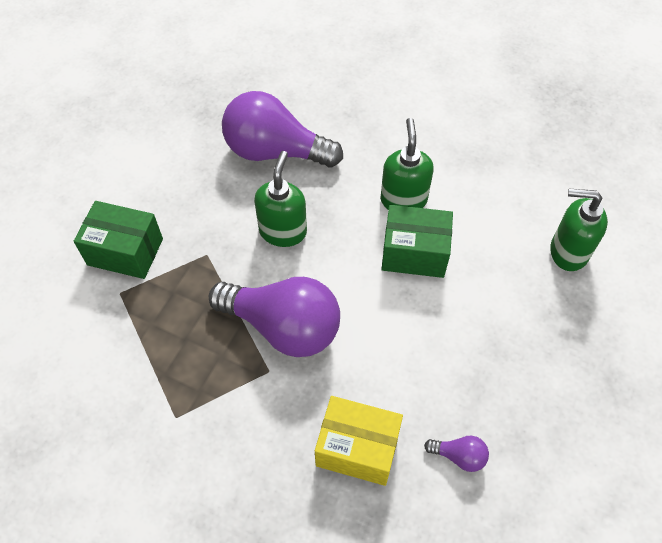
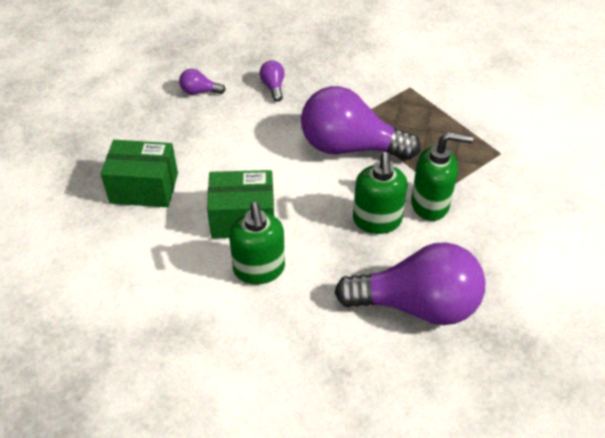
camera: 170 degrees right, 10 degrees down
green box [74,201,163,279] -> green box moved to [101,140,178,207]
yellow box [315,396,403,486] -> purple light bulb [259,61,285,102]
green soap dispenser [550,189,608,271] -> green soap dispenser moved to [411,132,473,221]

